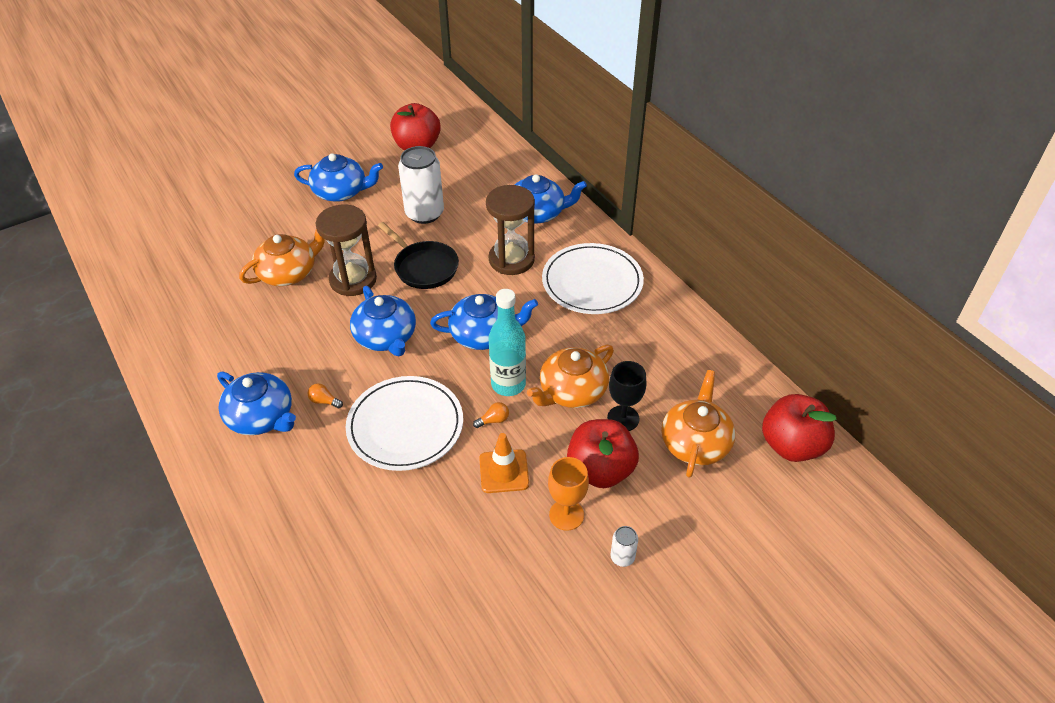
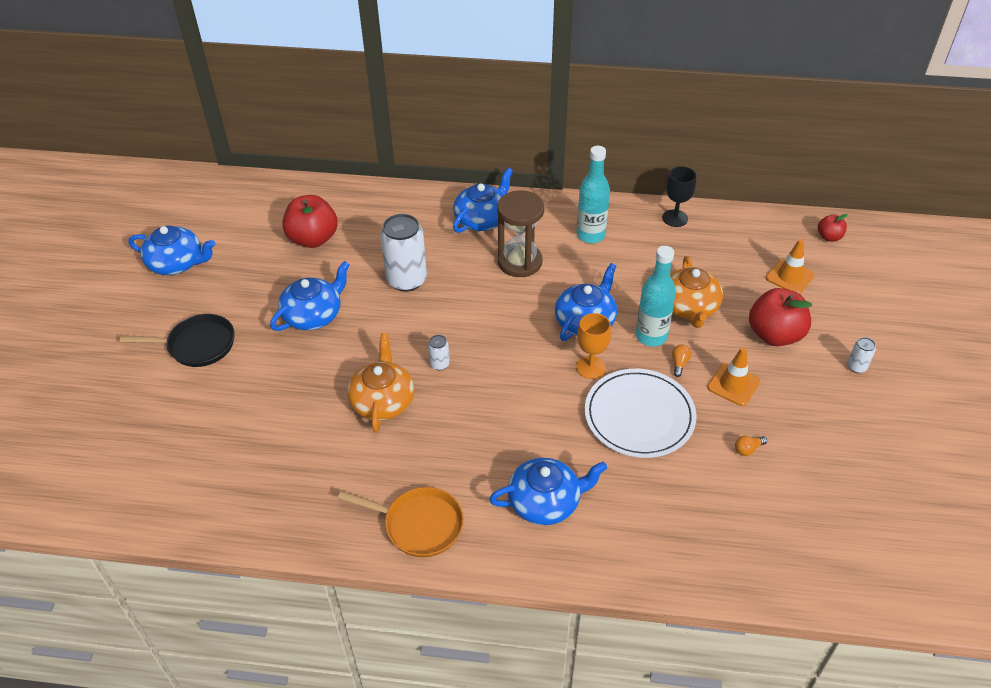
camera: 50 degrees left, 0 degrees up
orange light bulb [307,383,343,408] -> orange light bulb moved to [735,436,767,456]
brown hourglass [315,205,377,296] -> white can [428,335,450,370]
blue teapot [350,286,416,356] -> blue teapot moved to [129,226,215,275]
black pan [378,222,459,289] -> black pan moved to [120,314,235,367]
white plate [542,243,644,314] -> turquoise bottle [577,146,610,243]
orange goblet [548,457,589,531] -> orange goblet moved to [576,313,611,379]
black goblet [607,361,647,431] -> black goblet moved to [662,166,696,227]
orange teapot [661,370,735,478] -> orange traffic cone [766,239,815,294]
red apple [762,394,837,462] -> red apple [818,214,848,241], size x0.51
none -> orange pan [338,487,464,557]

